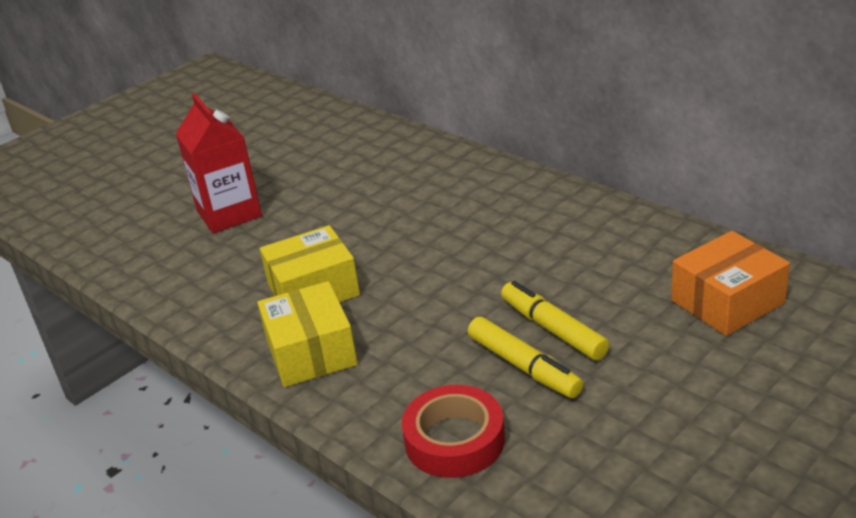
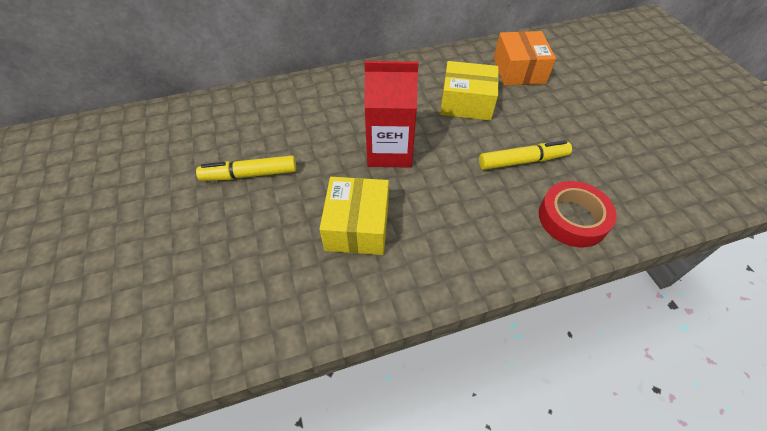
camera: 65 degrees left, 20 degrees up
red carton [176,93,262,233] -> red carton moved to [364,61,419,168]
yellow box [257,281,358,387] -> yellow box moved to [440,61,499,121]
yellow marker [501,281,609,360] -> yellow marker moved to [196,155,296,181]

